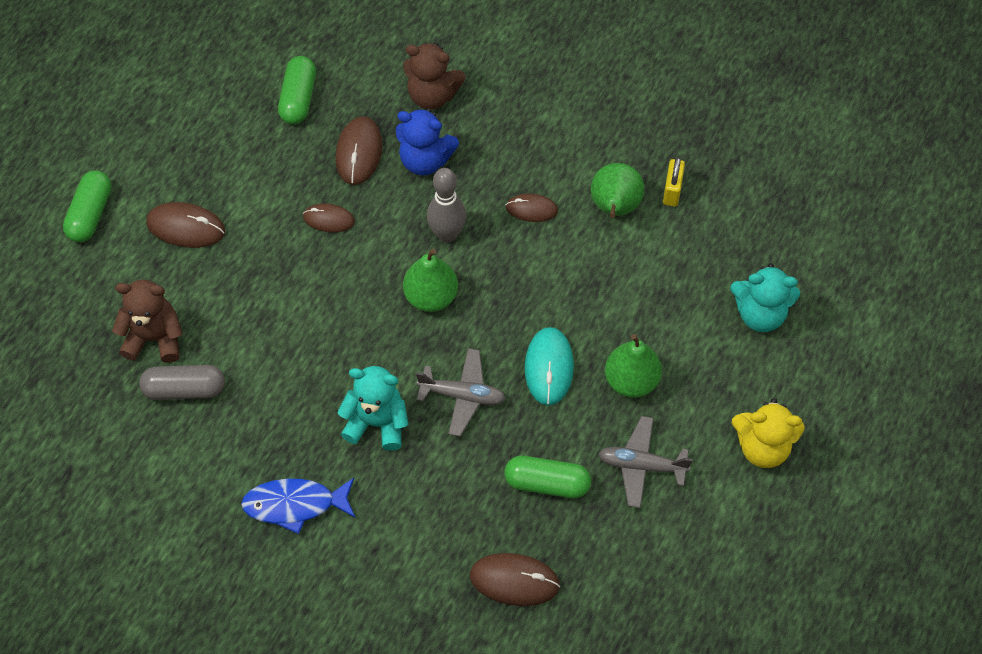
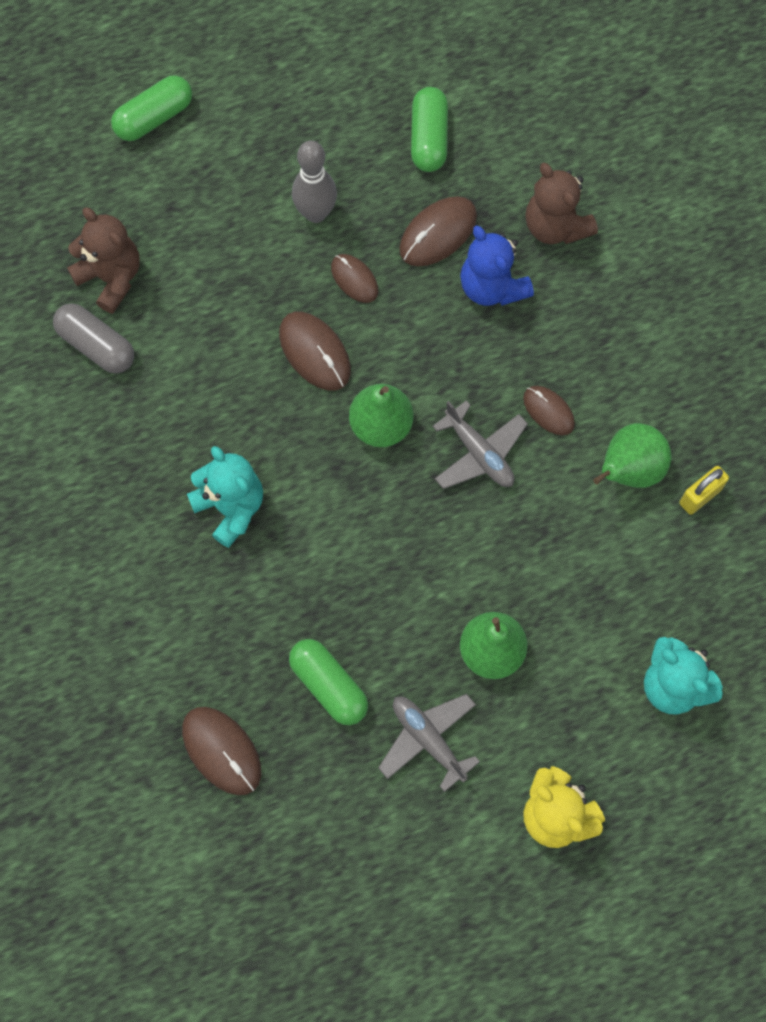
camera: 40 degrees right, 10 degrees up
brown mouse [146,202,225,248] -> brown mouse moved to [279,312,351,391]
blue fish [241,478,355,534] -> none
green capsule [278,56,316,124] -> green capsule turned 45 degrees counterclockwise [411,87,448,172]
grey plane [416,348,506,436] -> grey plane moved to [432,401,528,489]
grey bowling pin [427,168,466,242] -> grey bowling pin moved to [292,140,337,223]
turquoise mouse [525,327,574,406] -> none

